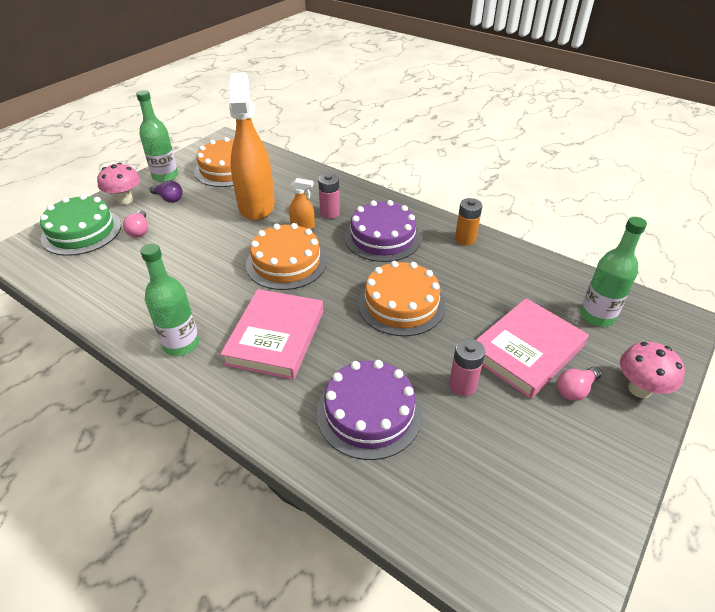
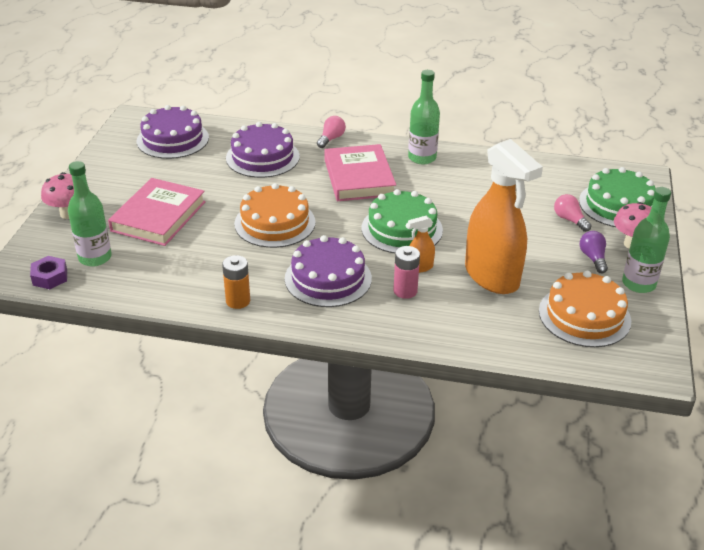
camera: 155 degrees right, 5 degrees down
purple light bulb [149,180,183,203] -> purple light bulb turned 75 degrees clockwise [580,231,608,273]
orange cake [246,223,327,290] -> green cake [362,189,443,253]
pink battery [449,339,485,396] -> none
pink light bulb [557,366,602,401] -> pink light bulb moved to [317,116,346,148]
none -> purple nut [30,256,67,289]
none -> purple cake [137,105,209,159]

